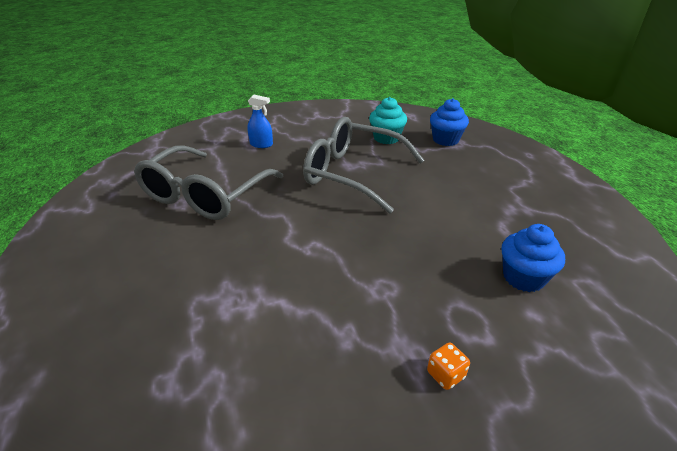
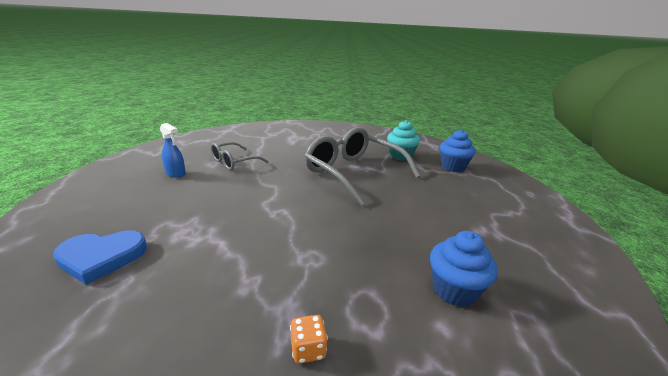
camera: 20 degrees right, 10 degrees down
grey glasses [134,145,283,220] -> grey glasses [211,142,268,170], size x0.54
blue spray bottle [247,95,273,148] -> blue spray bottle moved to [160,123,186,178]
none -> blue heart [53,230,147,285]

